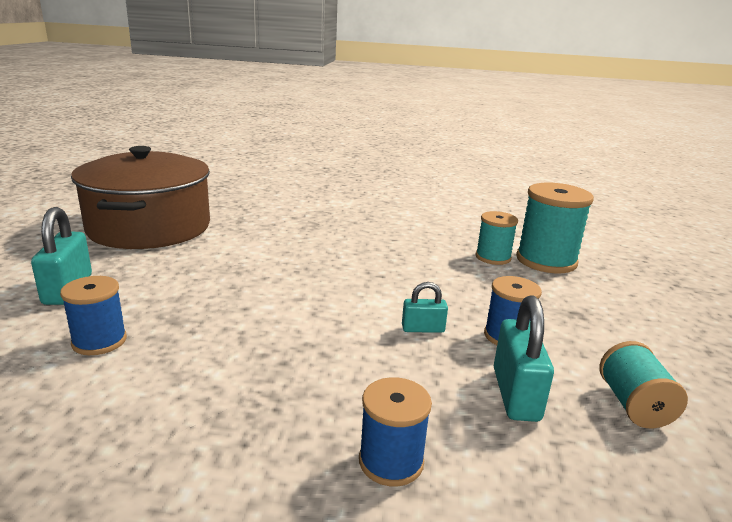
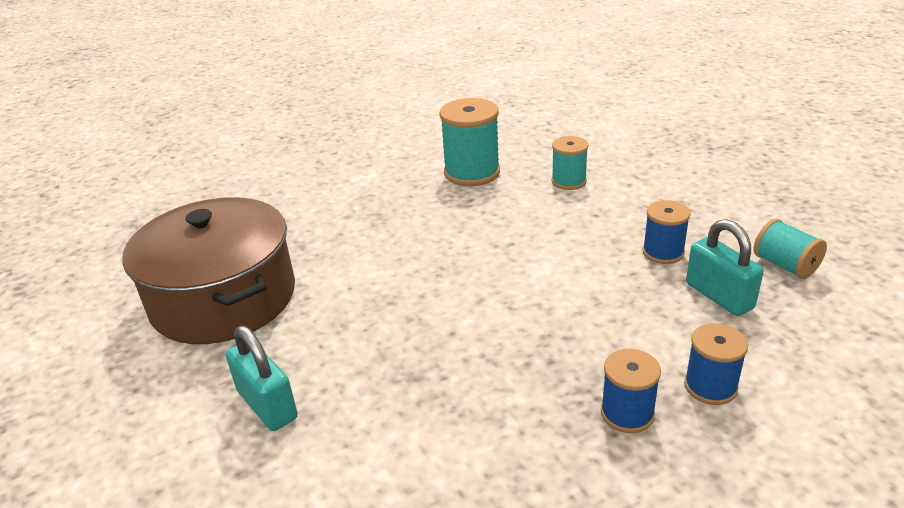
camera: 30 degrees left, 10 degrees up
blue spool [60,276,127,355] -> blue spool moved to [601,349,661,433]
turquoise padlock [402,282,448,333] -> none
turquoise spool [516,183,594,273] -> turquoise spool moved to [439,98,500,186]

